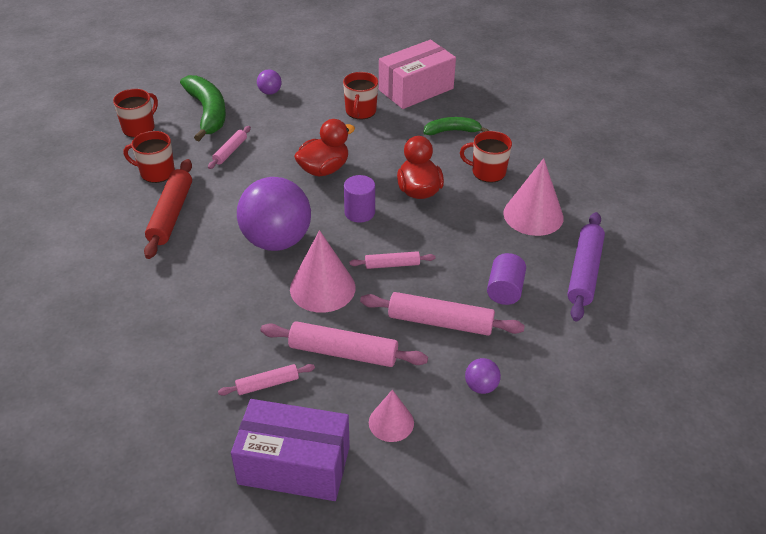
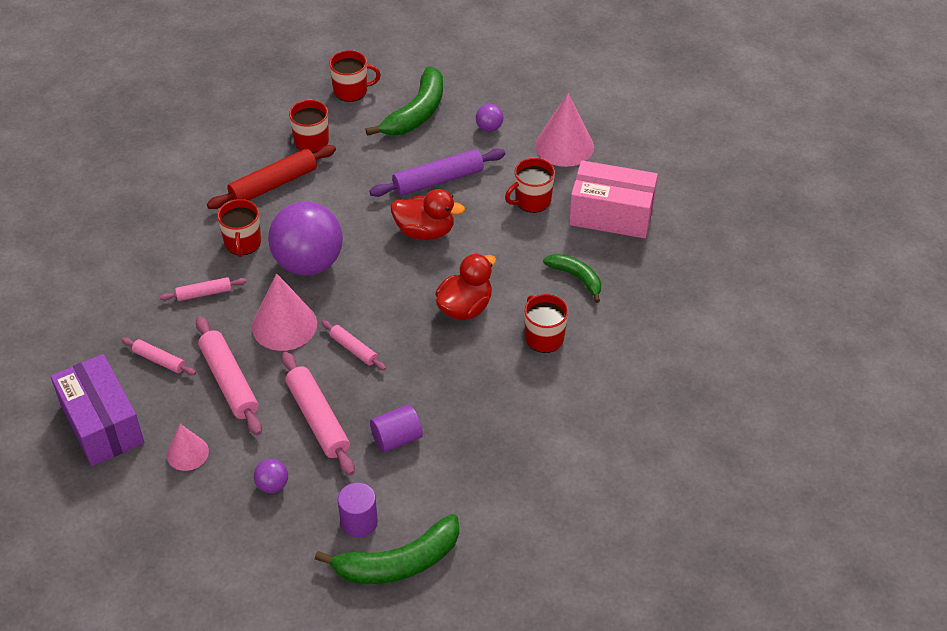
camera: 50 degrees right, 5 degrees up
pink rolling pin [208,126,251,169] -> pink rolling pin moved to [160,277,246,301]
purple cylinder [344,175,375,223] -> purple cylinder moved to [338,483,378,538]
pink cone [503,158,564,236] -> pink cone moved to [535,93,594,167]
purple rolling pin [567,212,605,322] -> purple rolling pin moved to [370,149,505,197]
none -> red mug [217,199,261,257]
none -> green banana [315,514,459,584]

